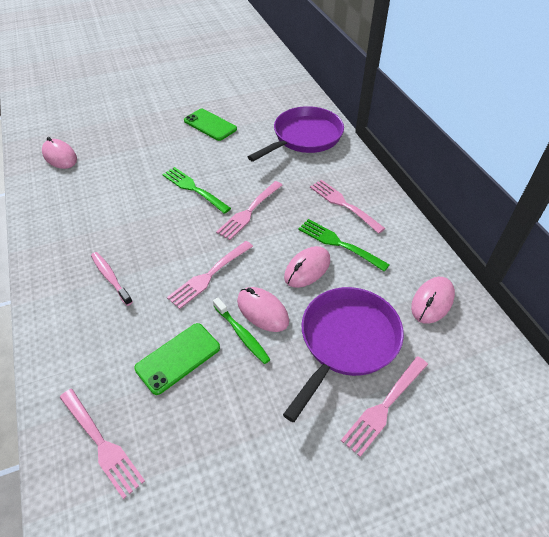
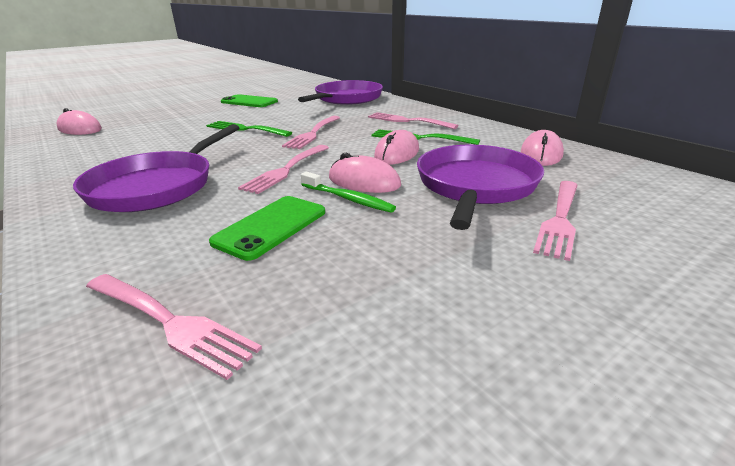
camera: 15 degrees left, 20 degrees down
pink toothbrush [91,252,133,306] -> purple pan [73,124,239,212]

